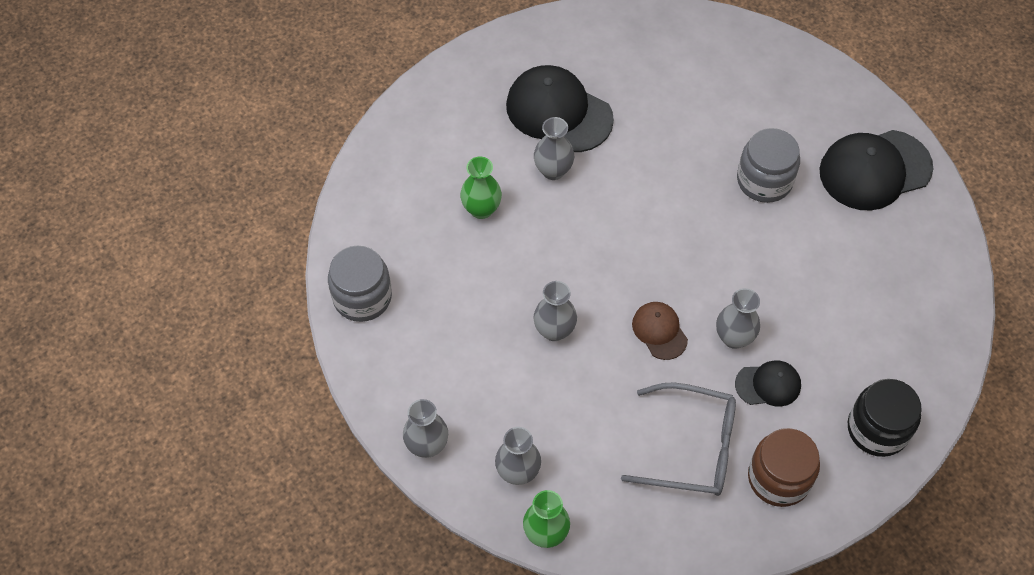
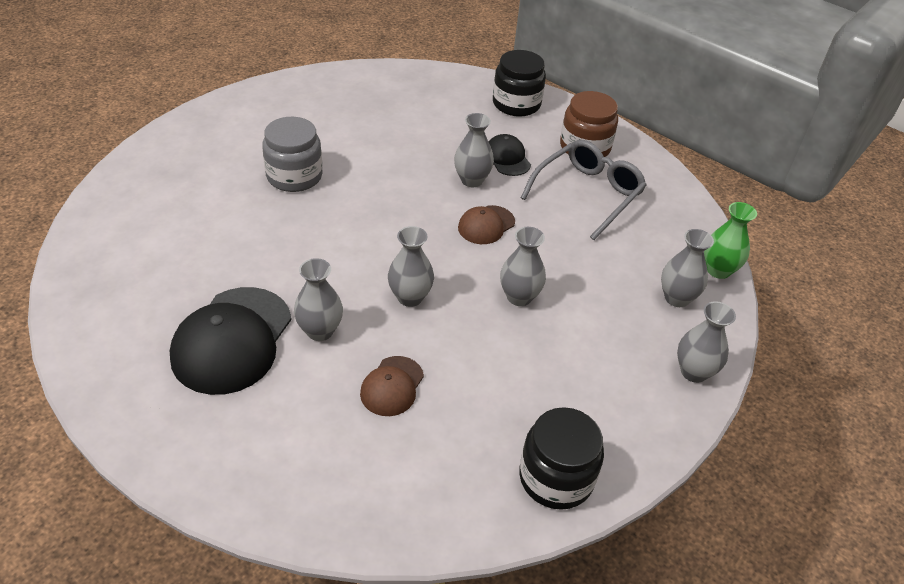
camera: 110 degrees left, 15 degrees down
grey jar [328,246,392,322] -> black jar [519,407,604,510]
green vase [460,157,502,219] -> brown cap [360,356,424,416]
grey glasses [621,382,736,496] -> grey glasses turned 45 degrees clockwise [521,140,646,240]
black cap [819,130,933,210] -> none
none -> grey vase [388,226,434,307]

